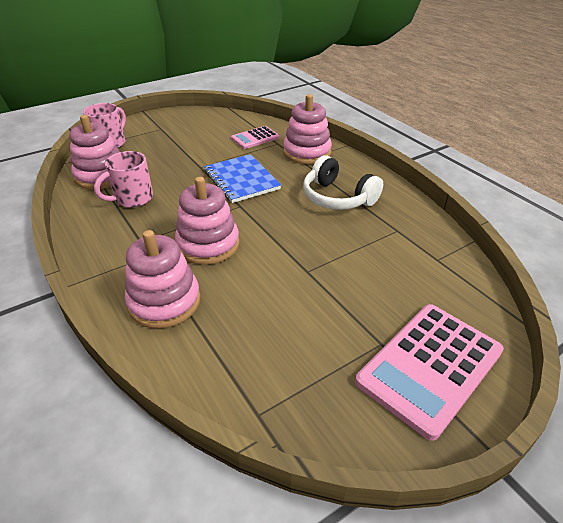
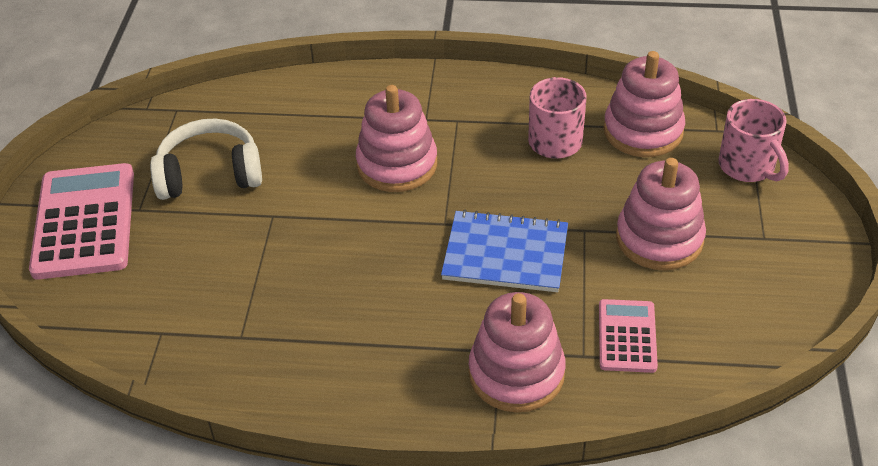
camera: 130 degrees right, 5 degrees up
pink stacking toy [125,230,201,328] -> pink stacking toy moved to [616,158,706,270]
white headphones [303,155,383,210] -> white headphones moved to [150,118,262,200]

